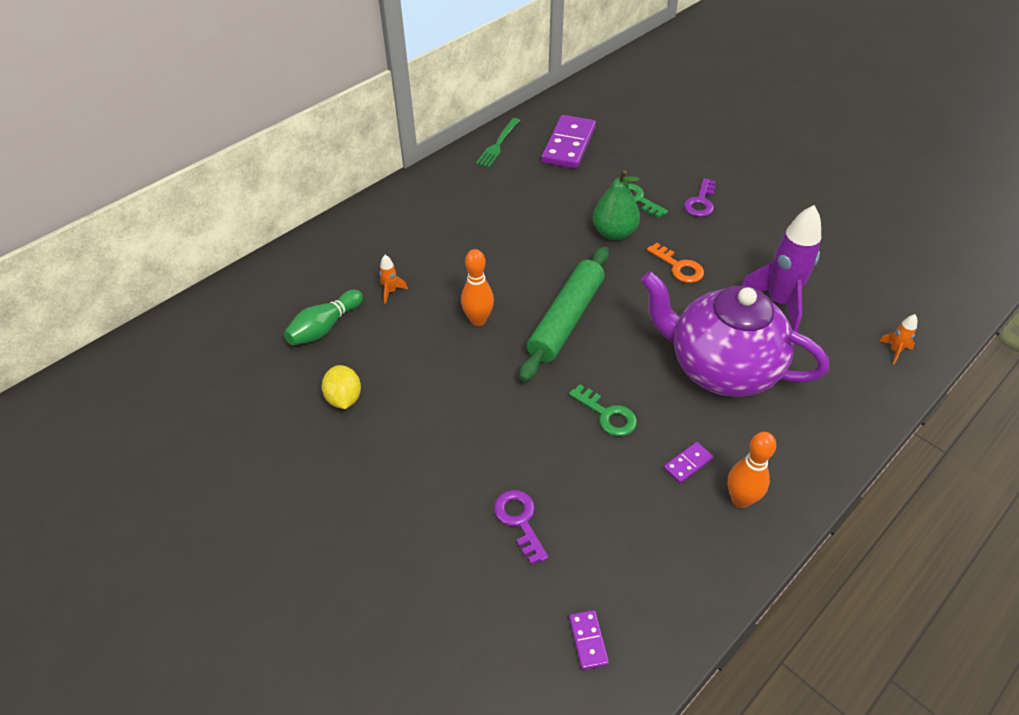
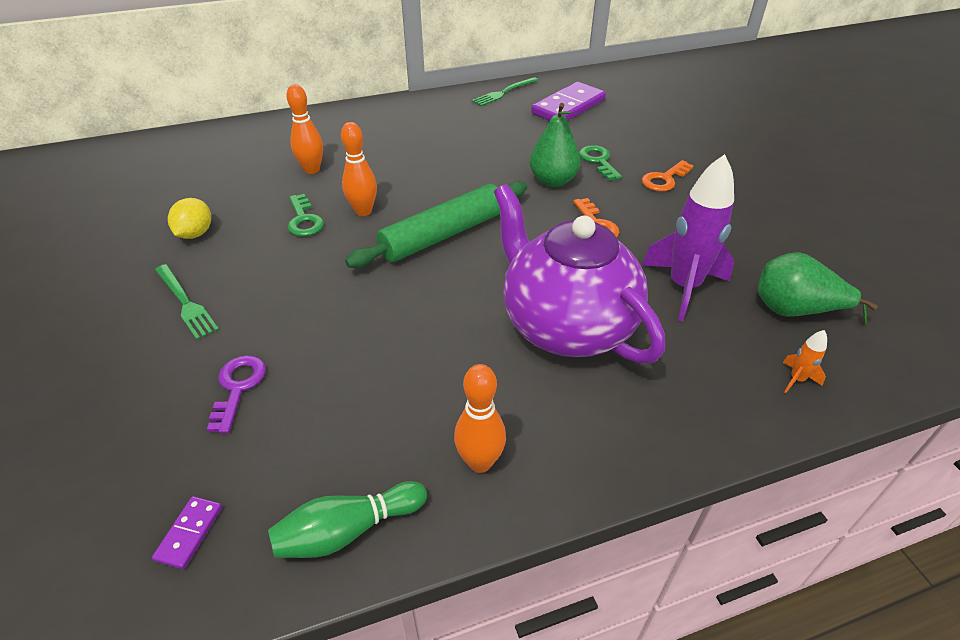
camera: 25 degrees right, 5 degrees down
green bowling pin [284,290,363,345] -> green bowling pin moved to [268,481,427,558]
orange rocket [379,255,408,304] -> orange bowling pin [286,84,323,174]
green key [569,384,637,436] -> green key moved to [288,194,324,236]
purple domino [664,442,713,483] -> none
purple key [684,178,716,217] -> orange key [642,160,694,191]
none -> green fork [155,264,219,340]
none -> green pear [758,252,878,325]

